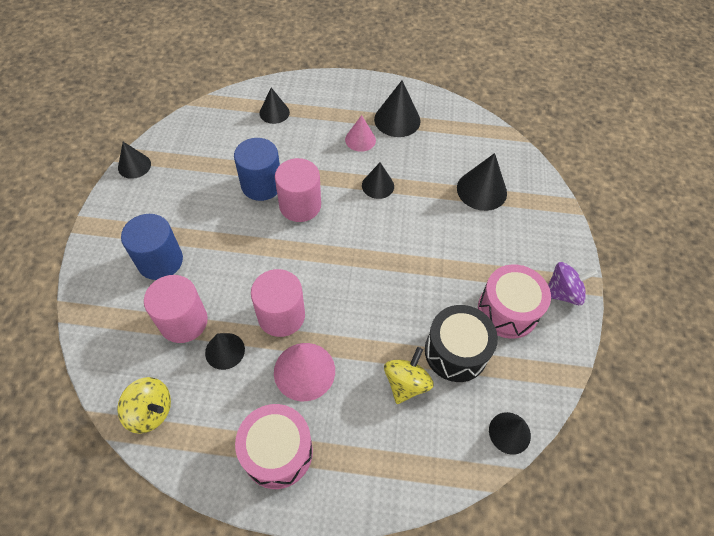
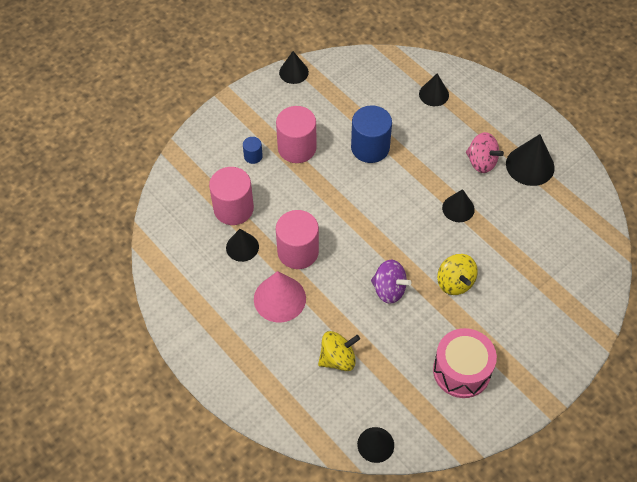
camera: 45 degrees right, 0 degrees up
yellow spinning top [117,377,171,434] -> yellow spinning top moved to [437,254,478,295]
blue cylinder [121,214,183,280] -> blue cylinder [243,137,263,164], size x0.48
pink drum [235,404,313,489] -> none
pink cylinder [275,158,321,222] -> pink cylinder moved to [276,106,317,163]
pink cone [345,115,376,152] -> pink spinning top [466,132,504,173]
black drum [425,305,498,382] -> none
black cone [457,153,507,211] -> none
purple spinning top [548,262,598,305] -> purple spinning top moved to [371,260,412,304]

